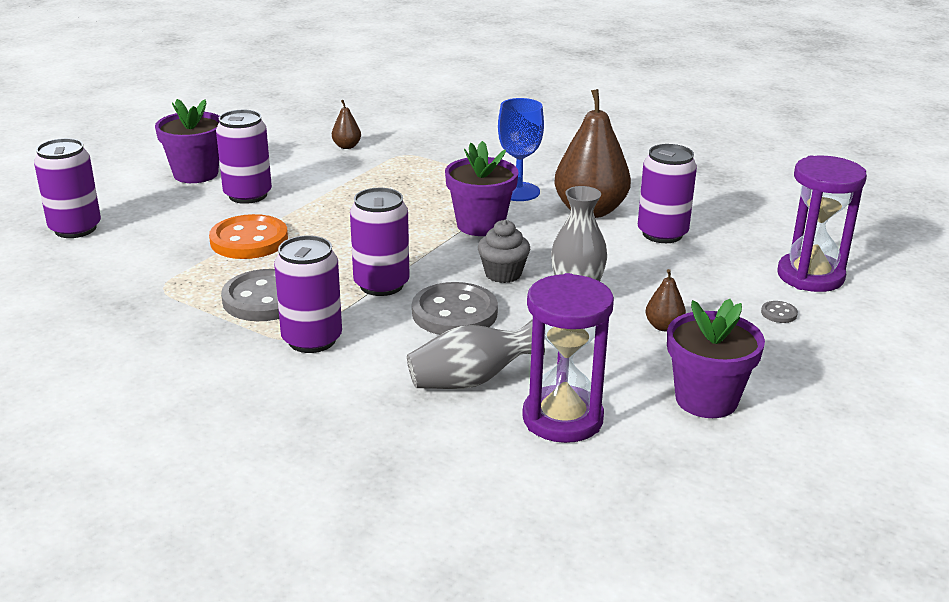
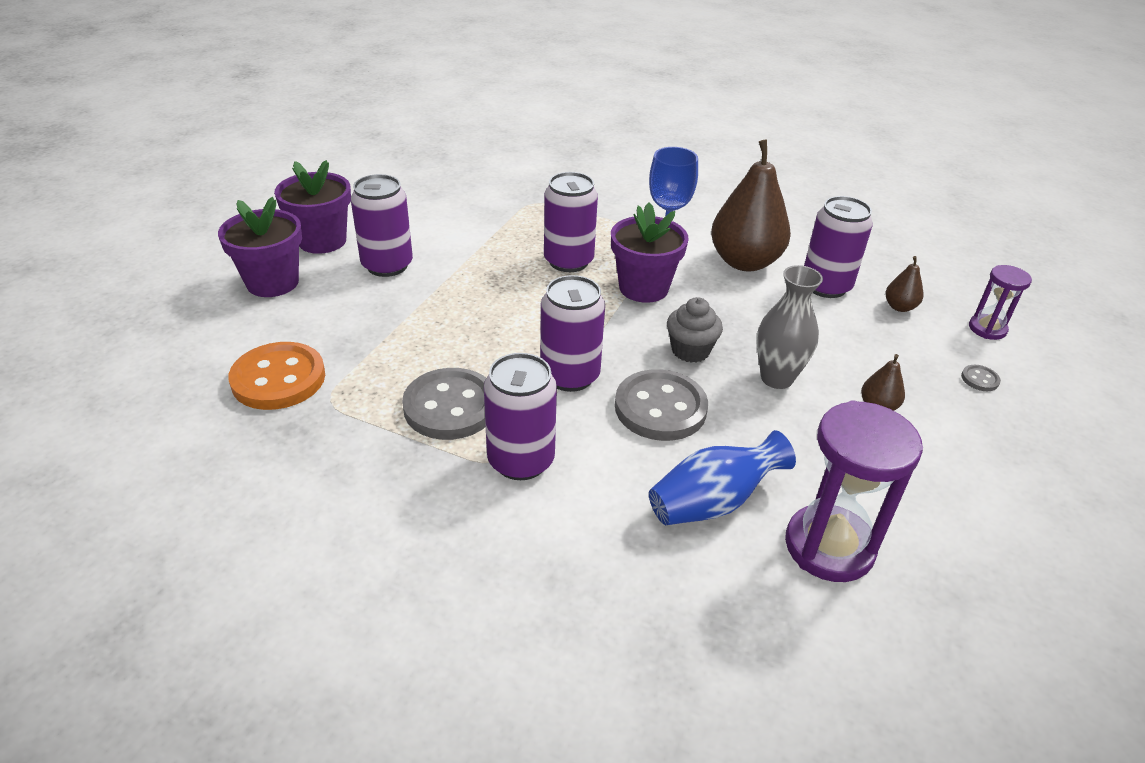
camera: 10 degrees left, 10 degrees up
purple can [34,138,101,238] -> purple can moved to [544,172,598,272]
orange button [209,214,288,259] -> orange button moved to [229,342,325,410]
brown pear [332,100,361,149] -> brown pear moved to [885,256,923,312]
grey vase [407,319,545,389] -> blue vase [649,430,796,525]
purple flower pot [667,299,765,418] -> purple flower pot moved to [218,197,302,297]
purple hourglass [778,156,867,292] -> purple hourglass [969,265,1032,340], size x0.55

